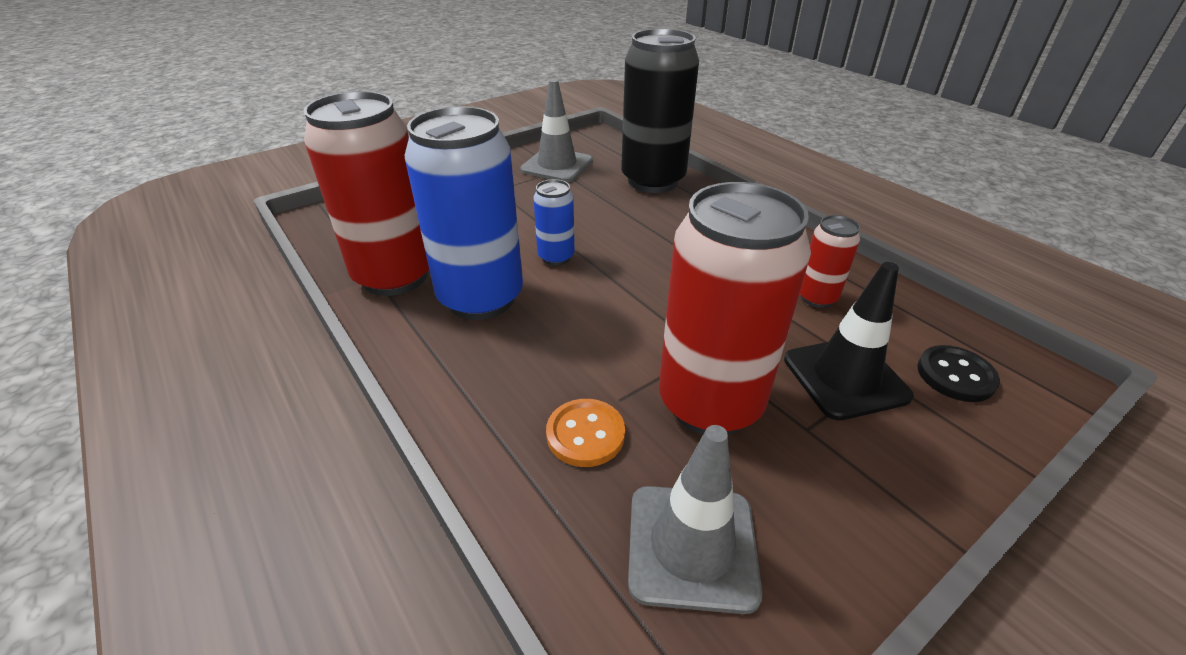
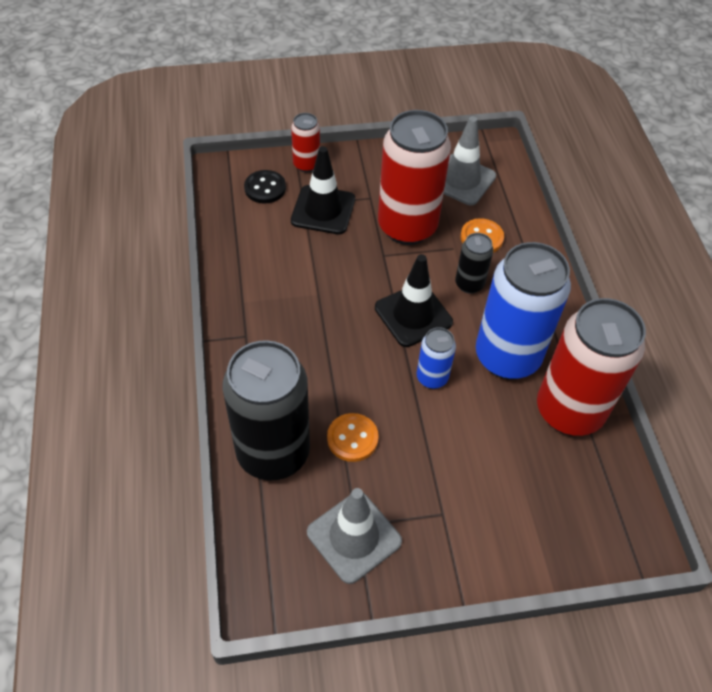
camera: 155 degrees left, 15 degrees up
red can [800,215,860,308] -> red can moved to [291,113,320,172]
none -> orange button [327,413,379,462]
none -> black traffic cone [375,254,453,347]
none -> black can [455,233,493,294]

